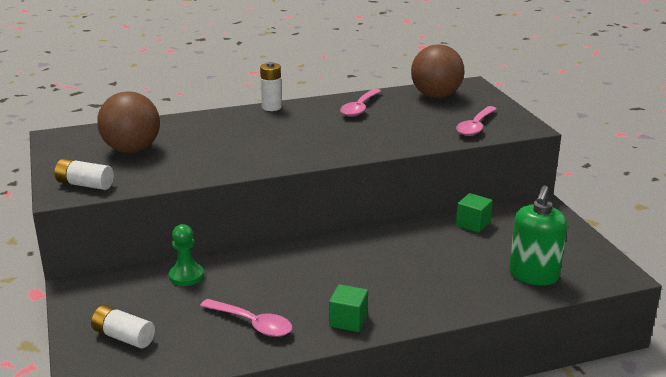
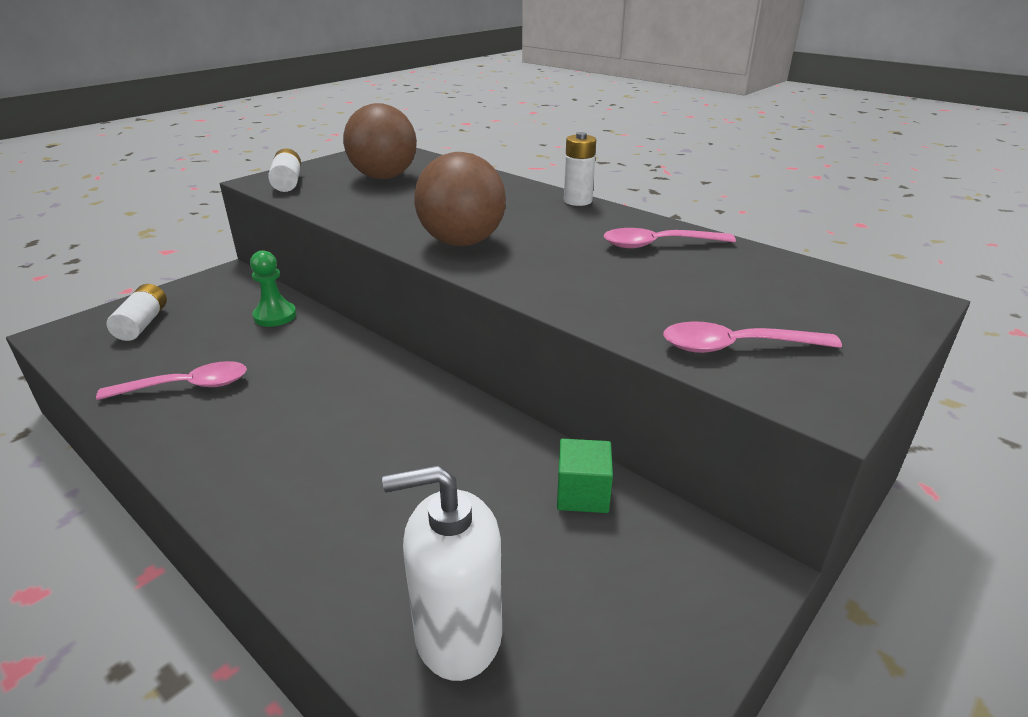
camera: 60 degrees right, 5 degrees up
pink spoon [200,299,292,337] -> pink spoon turned 105 degrees counterclockwise [96,361,247,400]
green cube [329,284,368,332] -> none
brown ball [411,45,465,98] -> brown ball moved to [414,152,506,246]
green soap dispenser [509,186,567,286] -> white soap dispenser [382,465,502,681]

